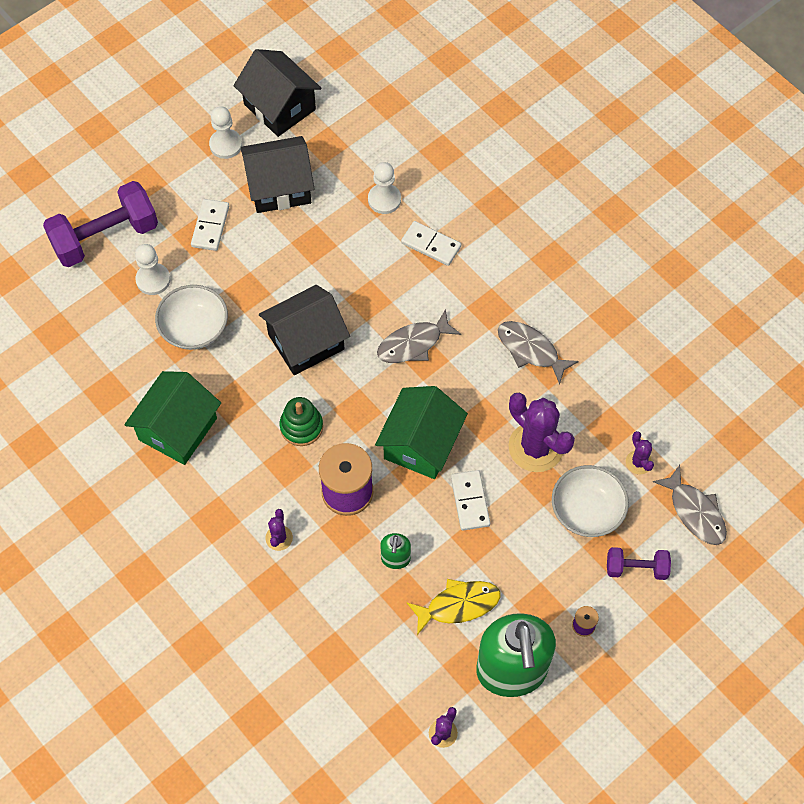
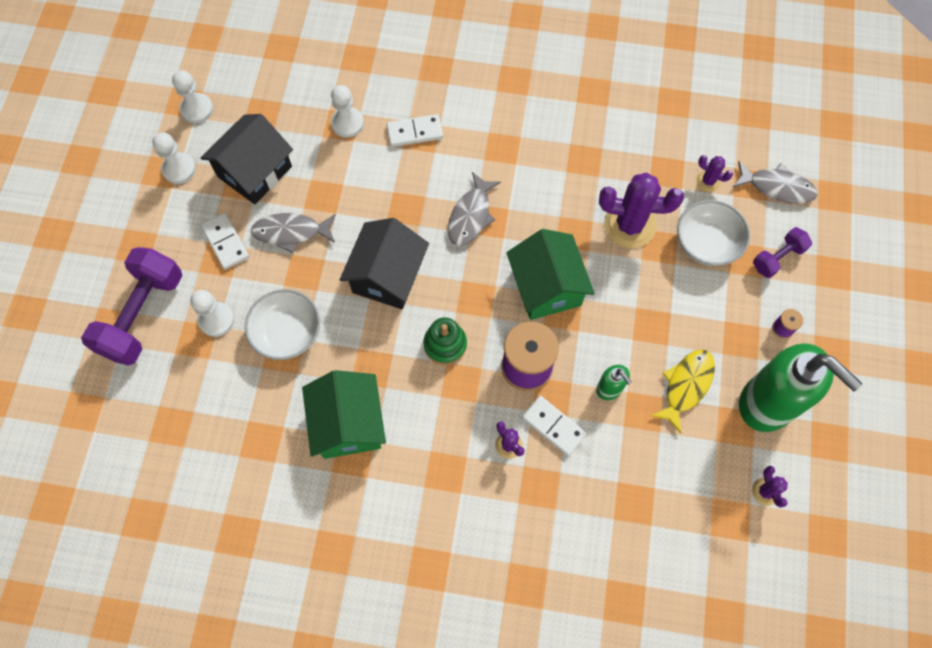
camera: 40 degrees left, 5 degrees up
black house [233,49,321,137] -> white pawn [172,70,213,123]
white domino [451,470,490,531] -> white domino moved to [522,396,587,456]
grey fish [498,321,579,385] -> grey fish moved to [251,213,336,253]

